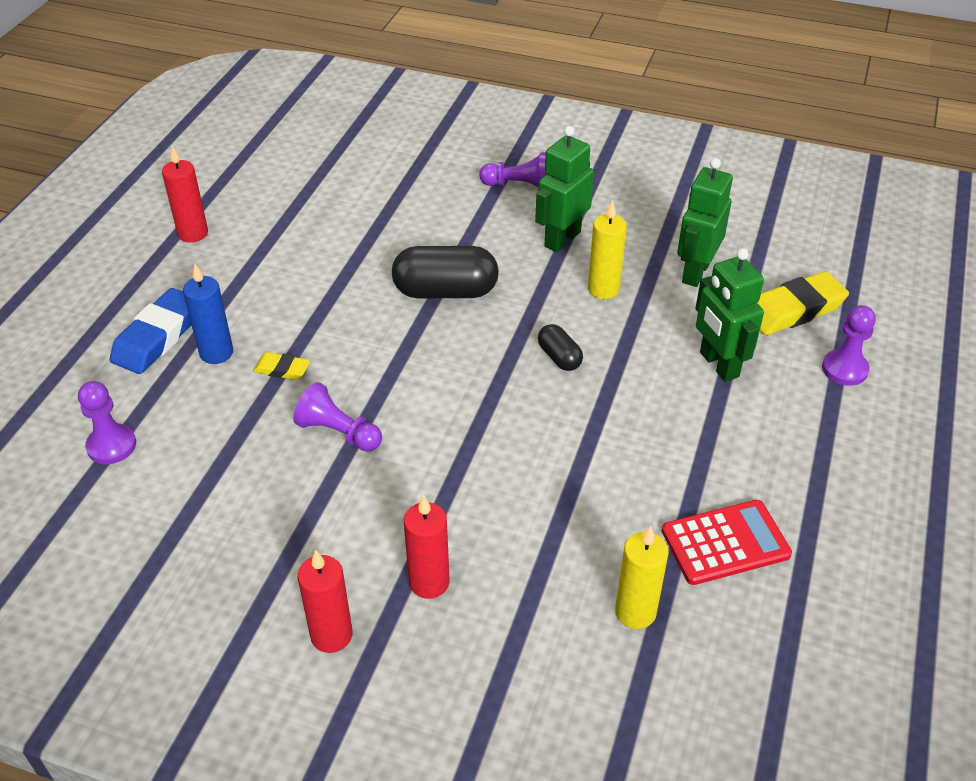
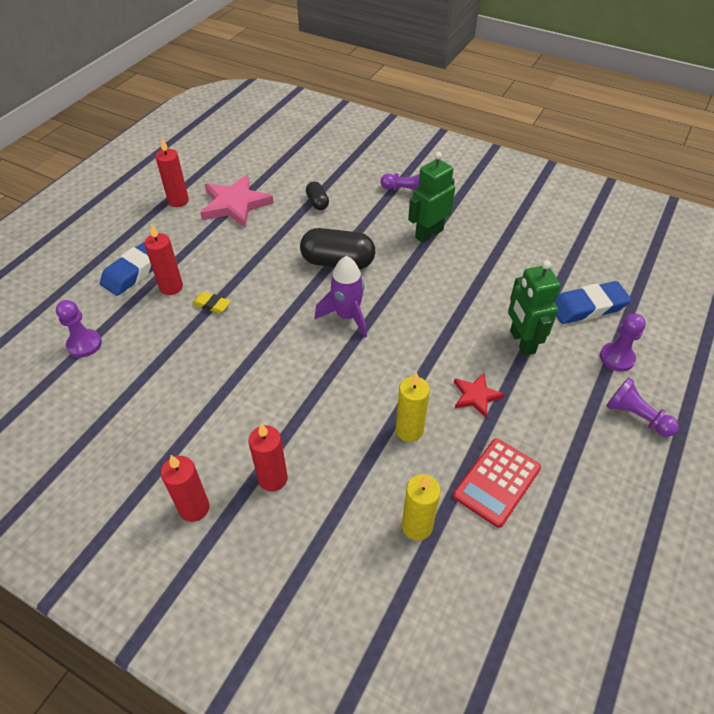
camera: 10 degrees right, 5 degrees up
blue candle [183,264,233,364] -> red candle [144,224,183,295]
purple pawn [293,382,382,452] -> purple pawn moved to [606,377,679,437]
black capsule [538,324,583,371] -> black capsule moved to [306,181,329,210]
yellow candle [588,200,627,299] -> yellow candle moved to [396,372,430,442]
red calculator [662,500,792,585] -> red calculator turned 135 degrees clockwise [453,438,541,528]
green robot [677,158,733,287] -> none
yellow eraser [757,271,849,335] -> blue eraser [554,281,631,324]
none -> pink star [200,175,274,228]
none -> purple rocket [315,256,367,338]
none -> red star [454,373,505,418]

